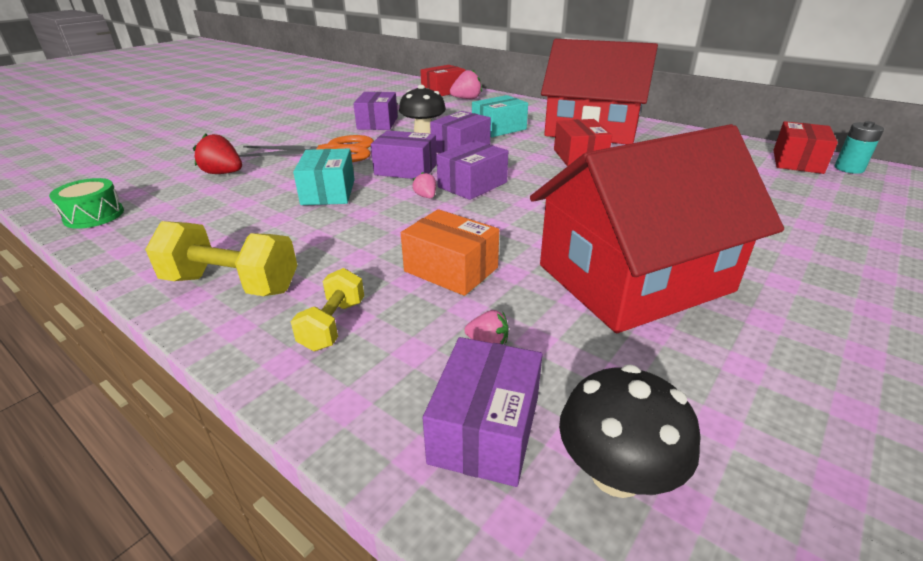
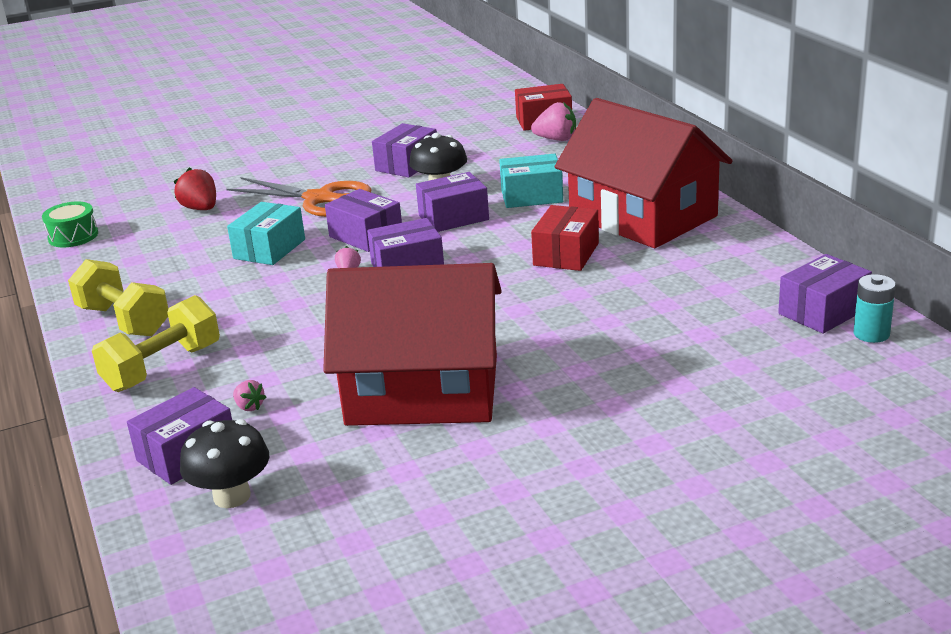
camera: 30 degrees right, 5 degrees down
yellow dumbbell [291,268,364,351] -> yellow dumbbell [92,295,220,392], size x1.66
orange box [401,209,499,296] -> none
red box [773,121,838,174] -> purple box [778,254,872,334]

